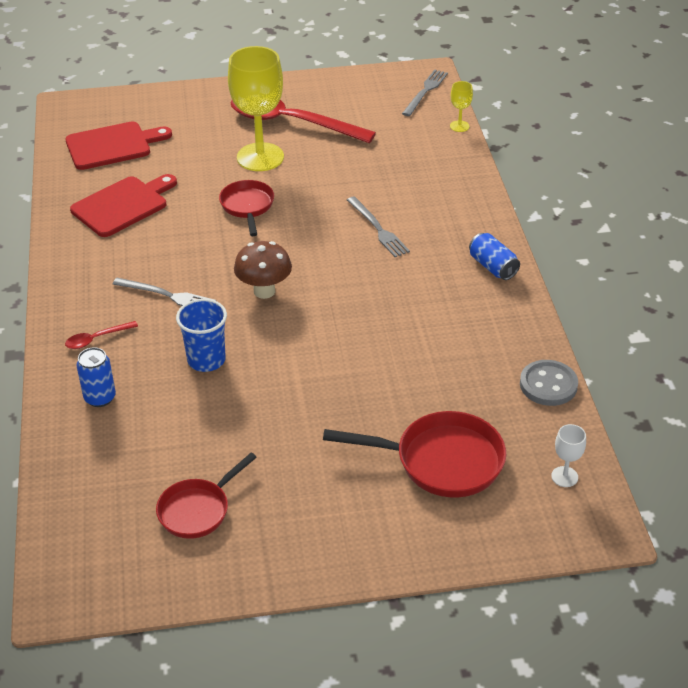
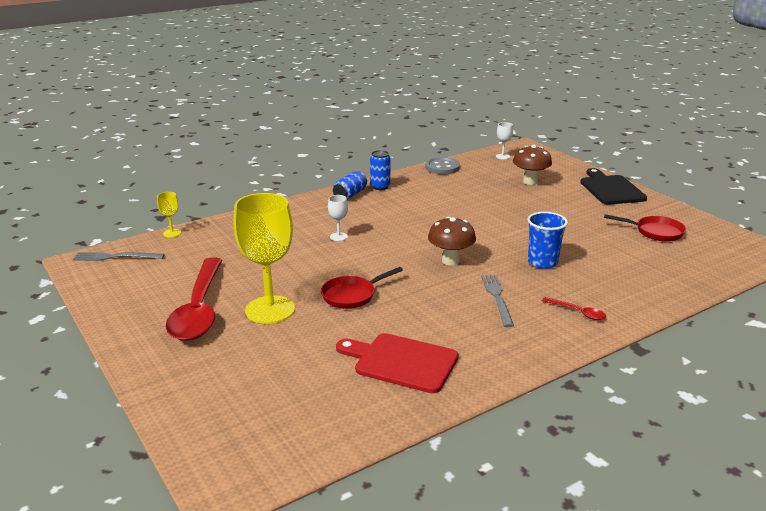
camera: 115 degrees left, 15 degrees down
red cutting board [65,121,172,170] -> none
blue can [77,347,116,407] -> blue can moved to [370,150,391,190]
red pan [323,411,506,498] -> brown mushroom [513,145,552,185]
grey fork [347,196,410,257] -> white goblet [328,195,348,241]
none -> black cutting board [580,168,647,205]

